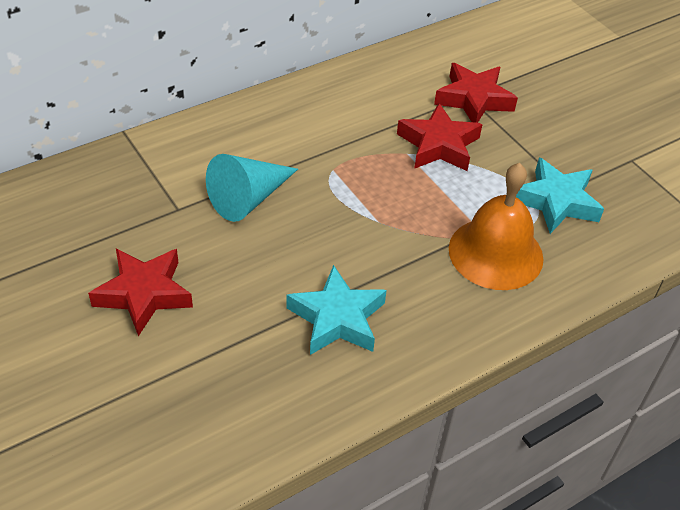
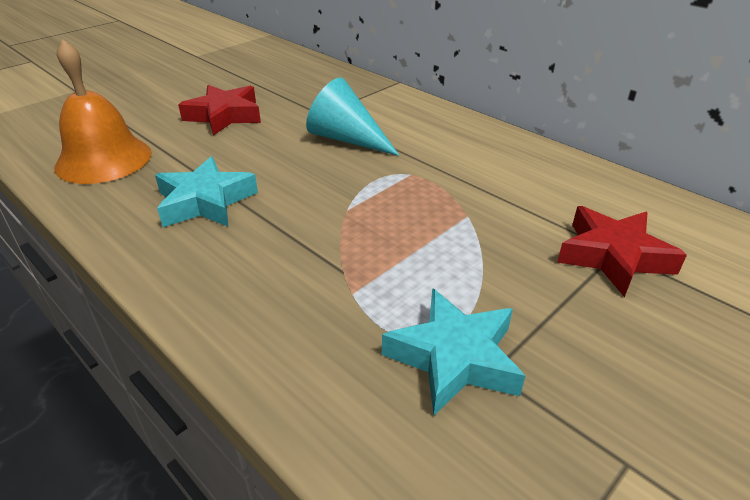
camera: 80 degrees right, 10 degrees down
red star [397,103,483,171] -> none
orange bell [449,163,544,290] -> orange bell moved to [54,40,152,184]

